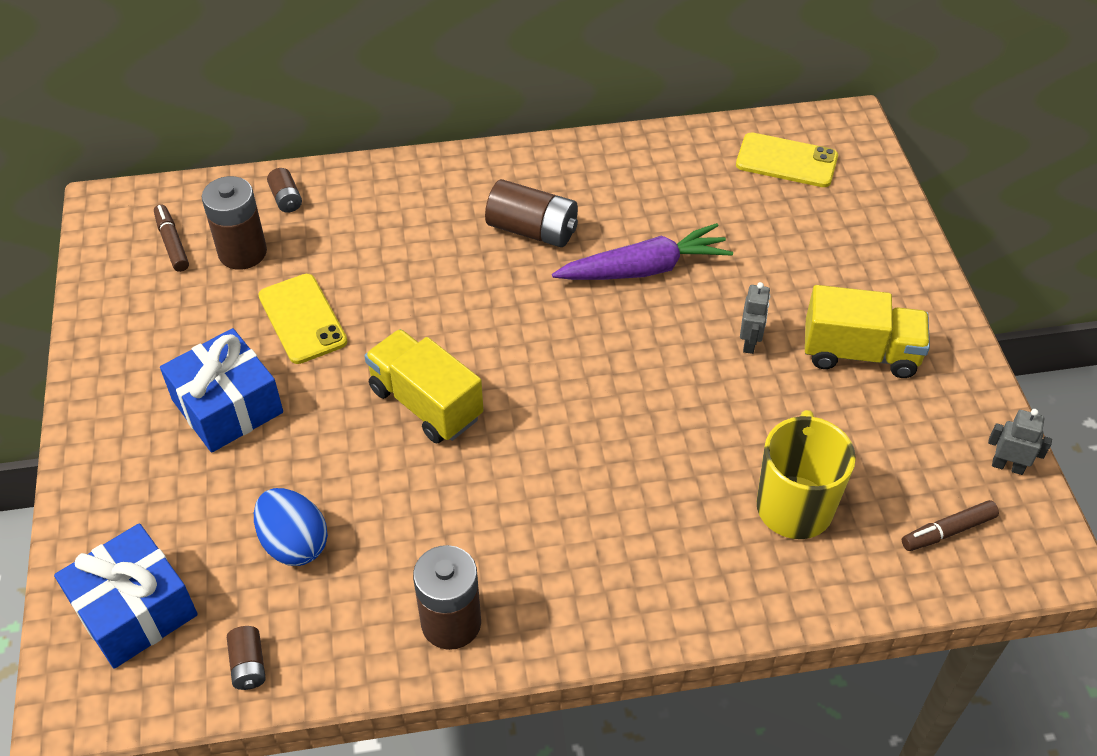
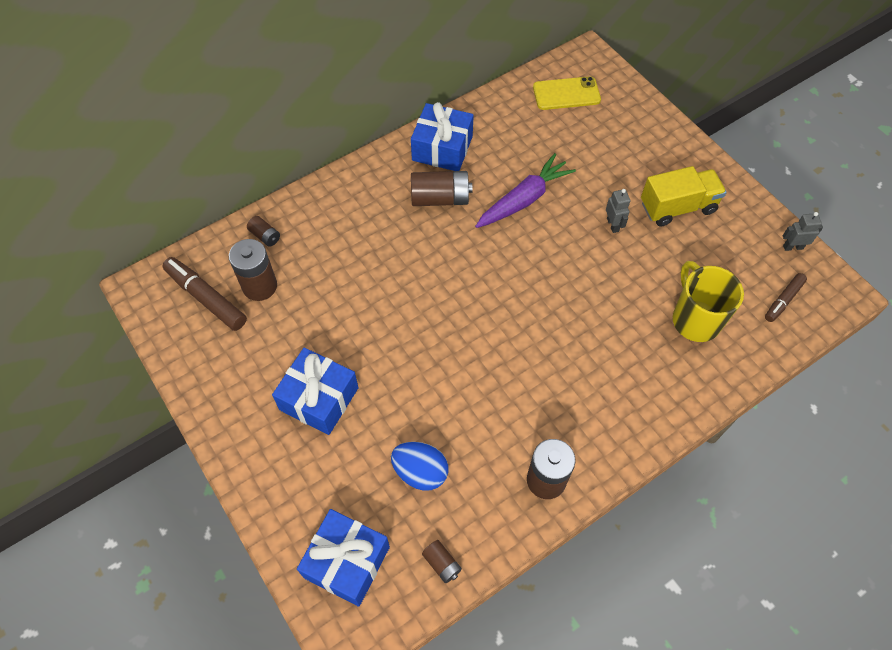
camera: 25 degrees left, 10 degrees up
brown marker [154,204,189,272] -> brown marker [163,257,247,331], size x1.66
yellow phone [258,274,347,364] -> none
yellow truck [364,329,483,443] -> none
none -> blue gift [411,102,474,171]

